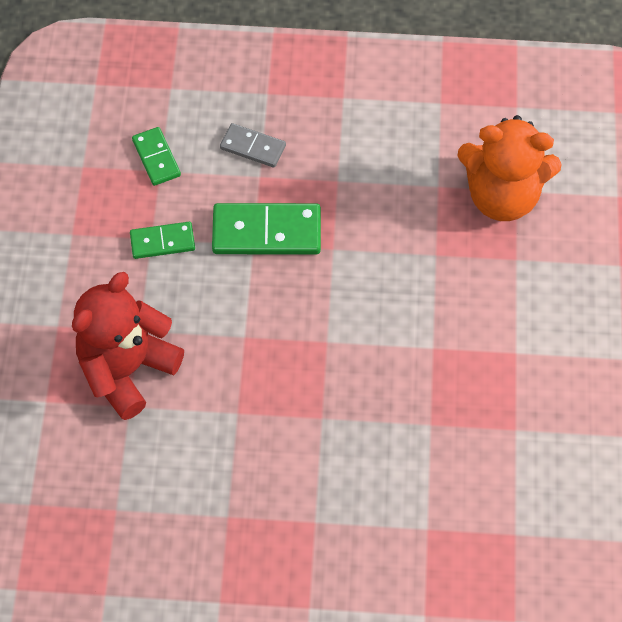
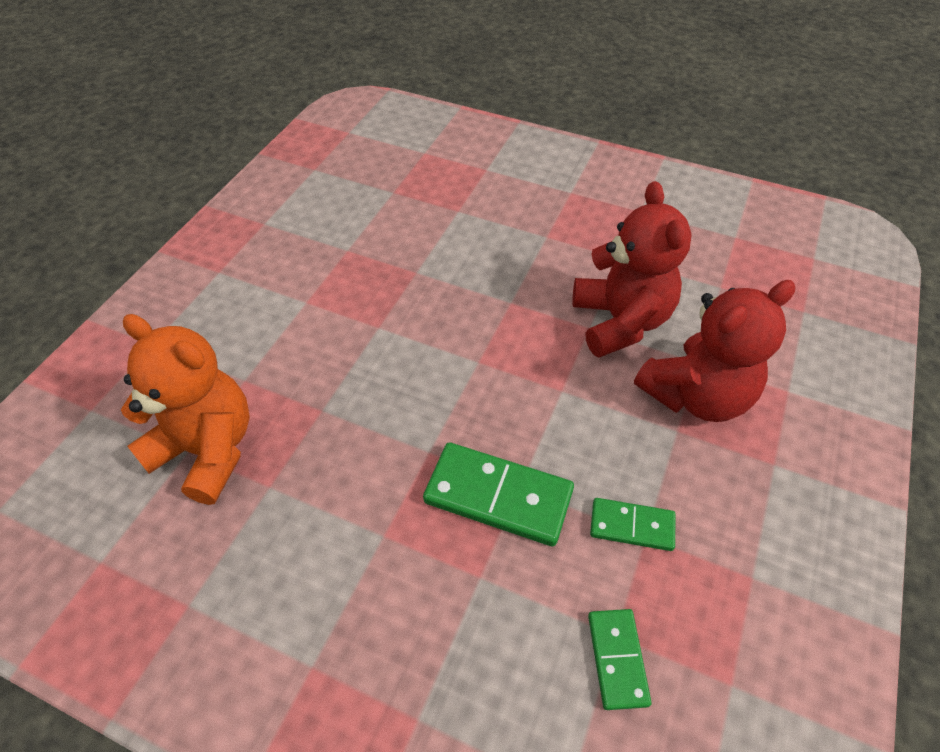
camera: 160 degrees left, 10 degrees down
grey domino [220,123,286,168] -> none
none -> red teddy bear [573,181,692,358]

